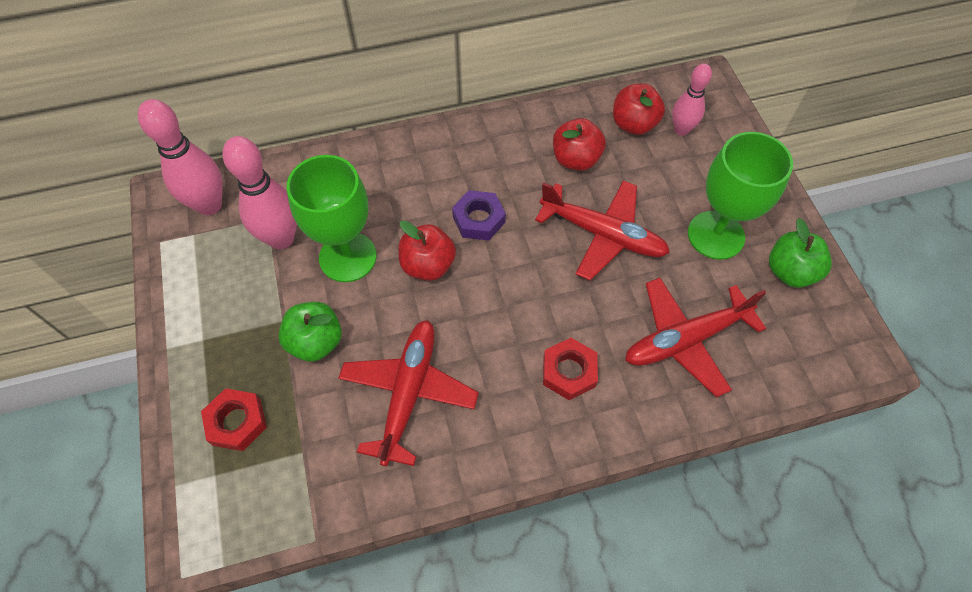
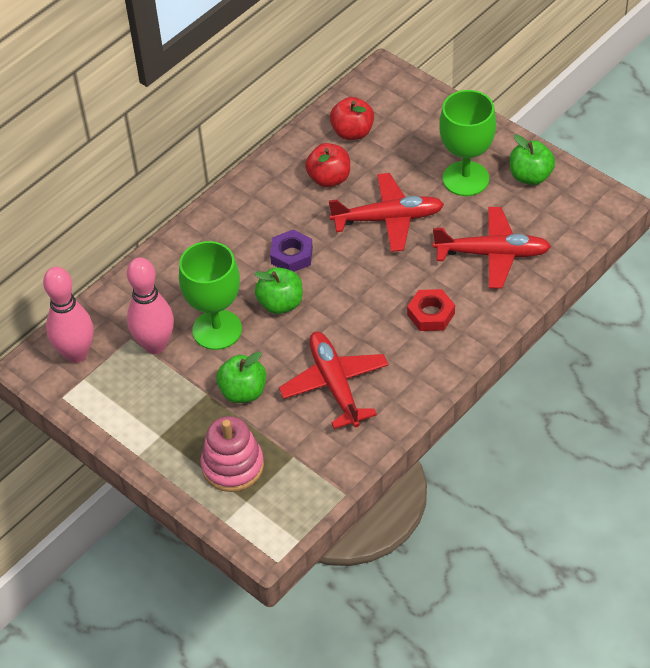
camera: 30 degrees left, 10 degrees down
red nut [201,388,267,451] -> pink stacking toy [200,416,264,492]
red apple [398,220,456,281] -> green apple [254,267,302,314]
red plane [625,278,767,397] -> red plane turned 120 degrees counterclockwise [433,207,551,289]
pink bowling pin [672,63,712,136] -> none

